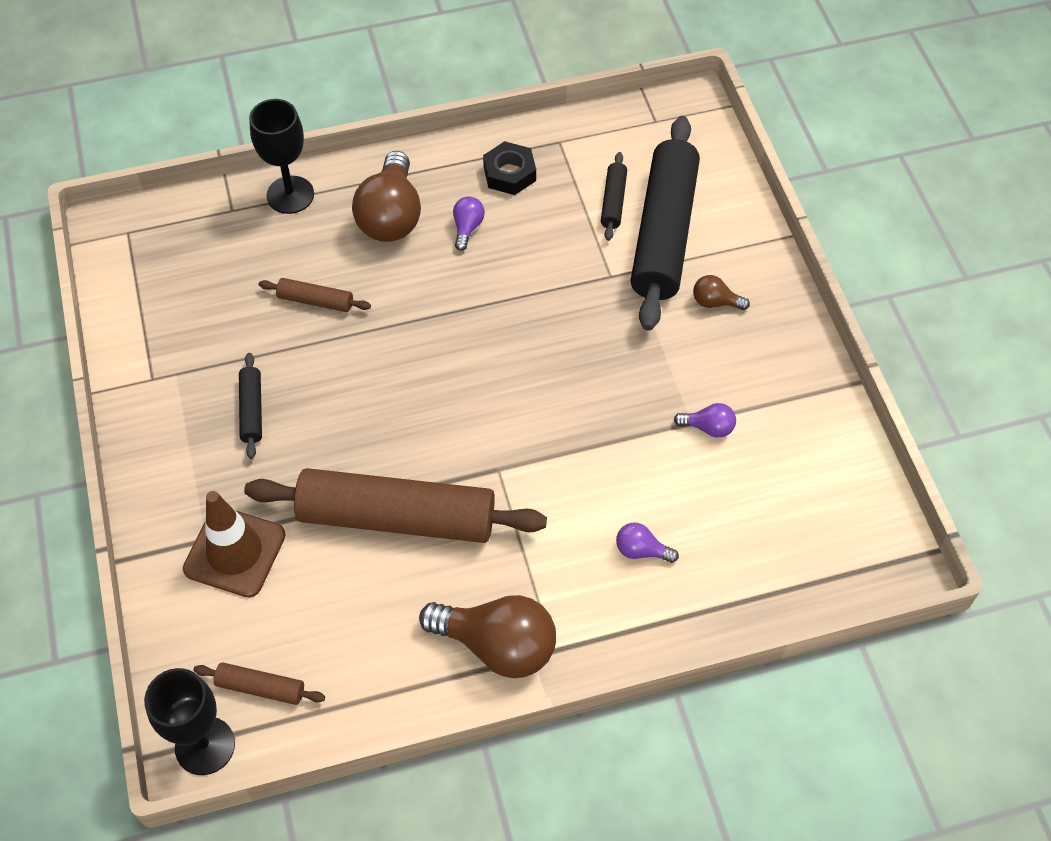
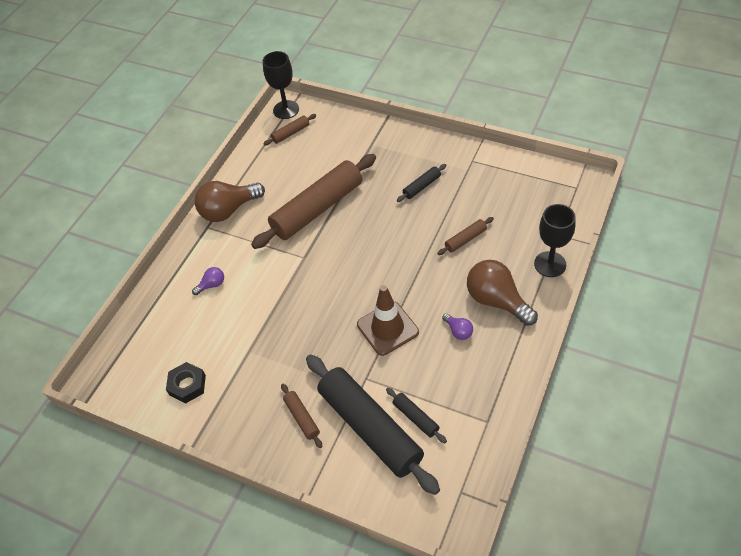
camera: 135 degrees right, 5 degrees down
brown traffic cone [183,491,286,598] -> brown traffic cone moved to [357,285,419,356]
black rolling pin [239,353,262,459] -> black rolling pin turned 75 degrees counterclockwise [397,164,447,202]
black nut [483,141,536,195] -> black nut moved to [166,362,206,404]
purple light bulb [674,403,736,438] -> none
brown light bulb [693,275,750,310] -> brown rolling pin [281,384,322,448]

